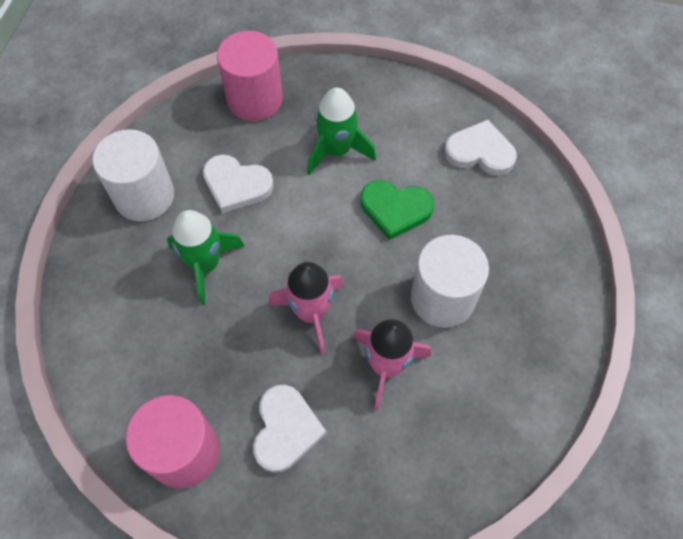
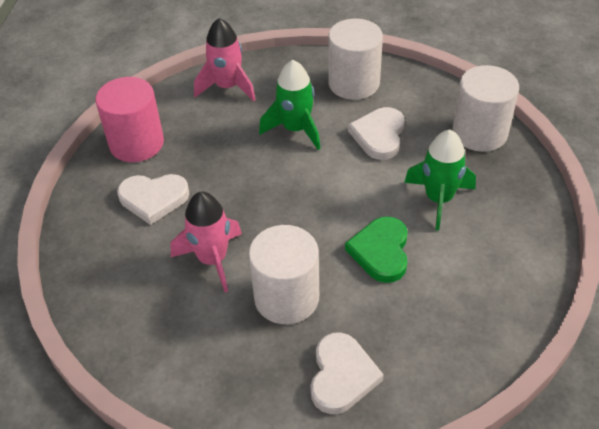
camera: 85 degrees right, 15 degrees down
pink cylinder [217,31,283,121] -> white cylinder [452,65,519,152]
pink rocket [268,262,344,354] -> pink rocket moved to [194,18,256,101]
white heart [444,120,517,176] -> white heart moved to [310,332,384,414]

